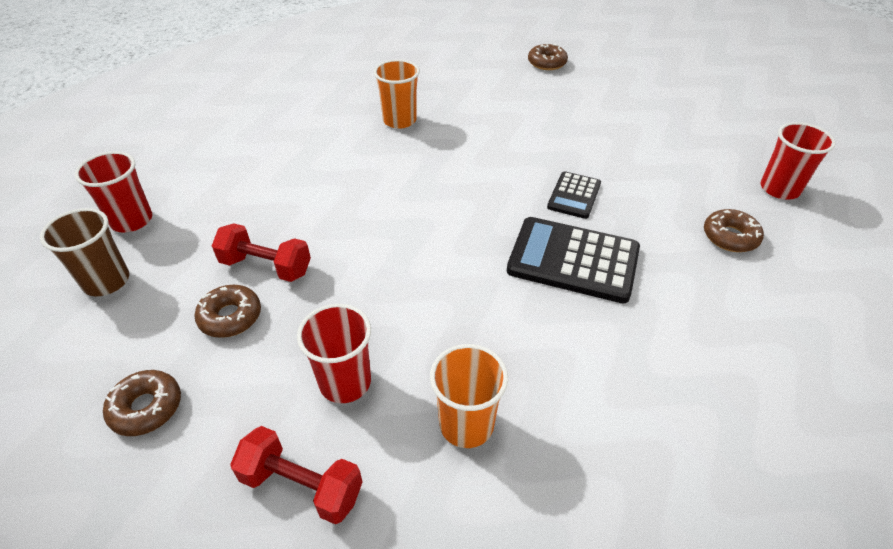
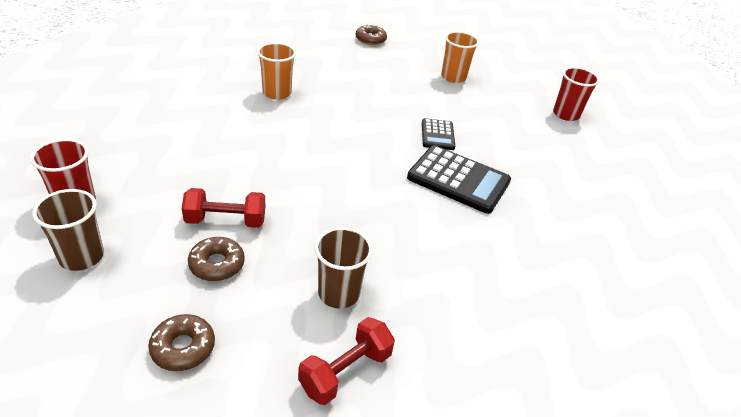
camera: 25 degrees left, 5 degrees down
red dumbbell [230,426,362,524] -> red dumbbell turned 45 degrees counterclockwise [298,317,395,405]
red cup [297,304,371,403] -> brown cup [315,227,373,309]
orange cup [430,344,508,448] -> orange cup moved to [441,31,479,83]
black calculator [507,217,640,303] -> black calculator turned 150 degrees counterclockwise [407,145,511,214]
brown donut [704,209,764,252] -> none

